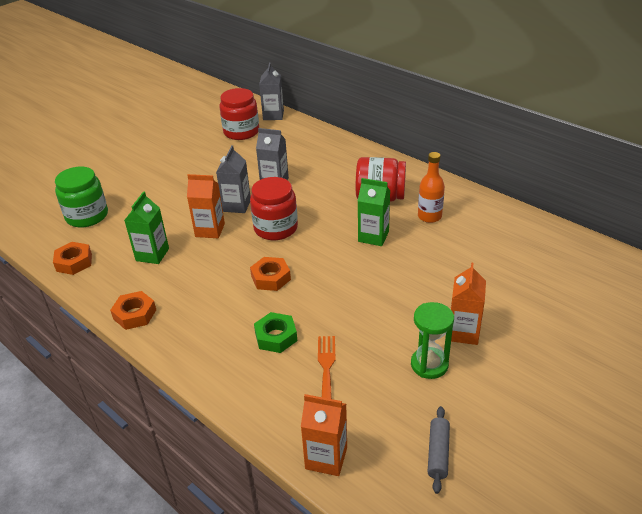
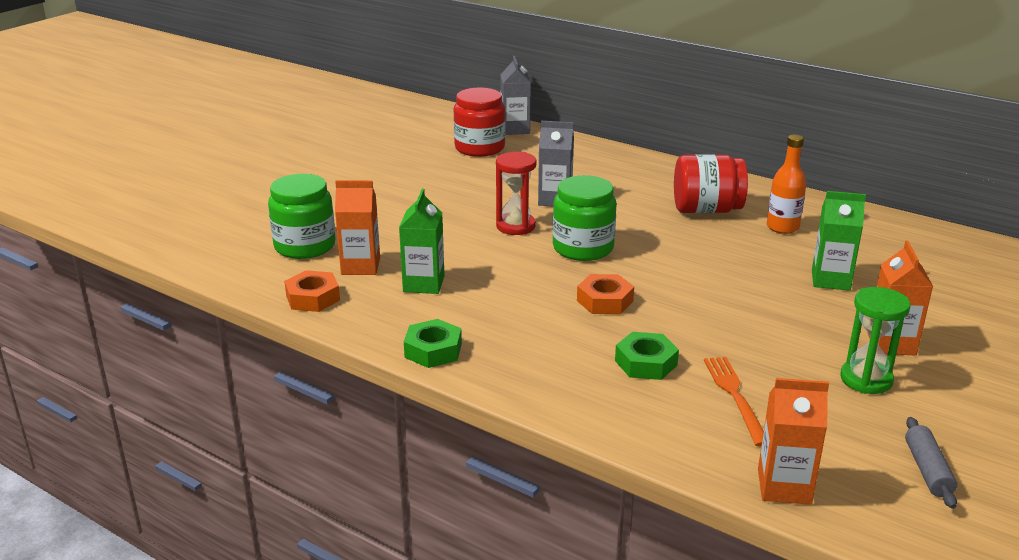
camera: 10 degrees left, 10 degrees down
orange nut [110,291,156,330] -> green nut [404,319,462,368]
orange carton [187,174,225,238] -> orange carton moved to [335,180,380,275]
grey carton [216,145,251,213] -> red hourglass [496,152,536,235]
red jar [250,177,298,240] -> green jar [552,175,617,261]
green carton [358,178,390,246] -> green carton moved to [812,191,866,291]

